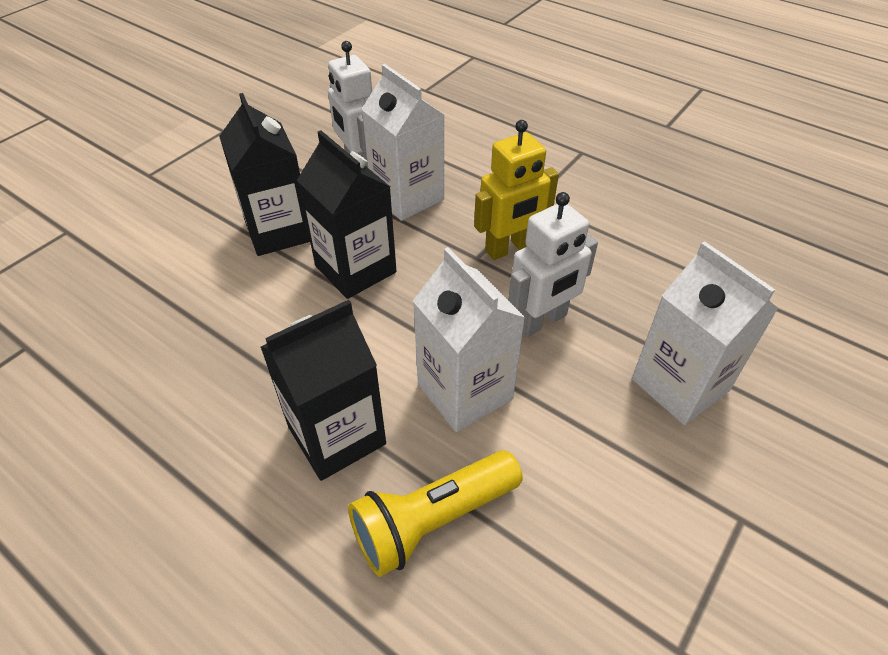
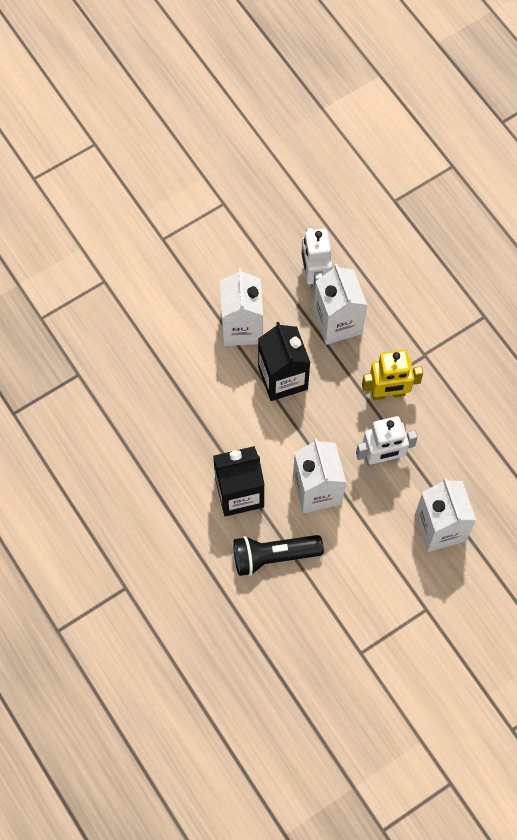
camera: 20 degrees right, 20 degrees up
black carton [219,93,310,256] -> white carton [220,268,263,346]
yellow flashlight [348,451,523,577] -> black flashlight [233,535,324,576]

